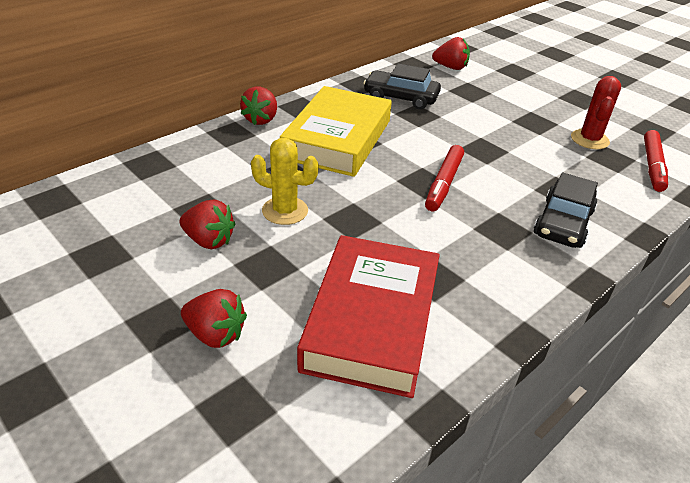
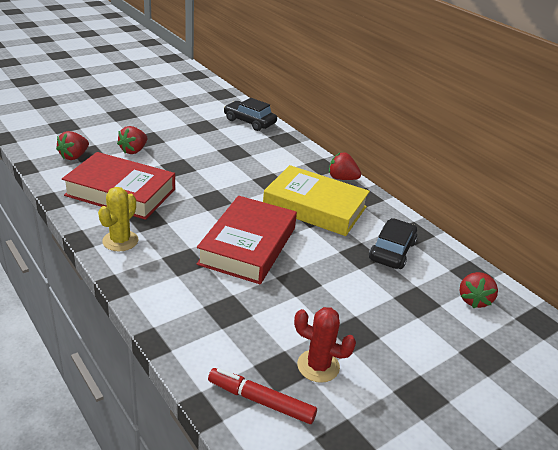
camera: 95 degrees right, 5 degrees down
red strawberry [179,200,236,249] -> red strawberry moved to [56,131,89,160]
yellow cactus [251,138,319,225] -> yellow cactus moved to [98,187,138,252]
red marker [425,145,464,211] -> red book [197,196,297,284]
black car [534,173,598,248] -> black car moved to [224,98,277,131]

